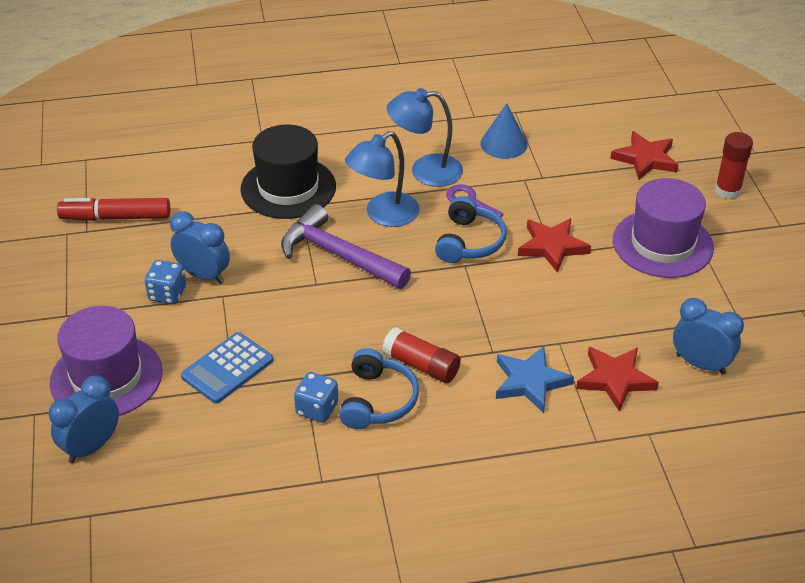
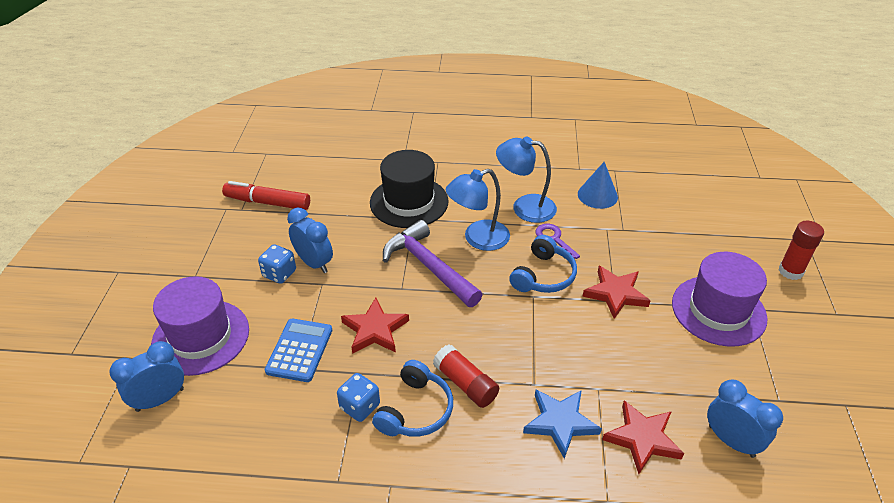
camera: 15 degrees right, 0 degrees up
blue calculator [181,332,273,404] -> blue calculator turned 135 degrees clockwise [265,319,332,382]
red star [610,131,678,180] -> red star moved to [341,298,409,354]

